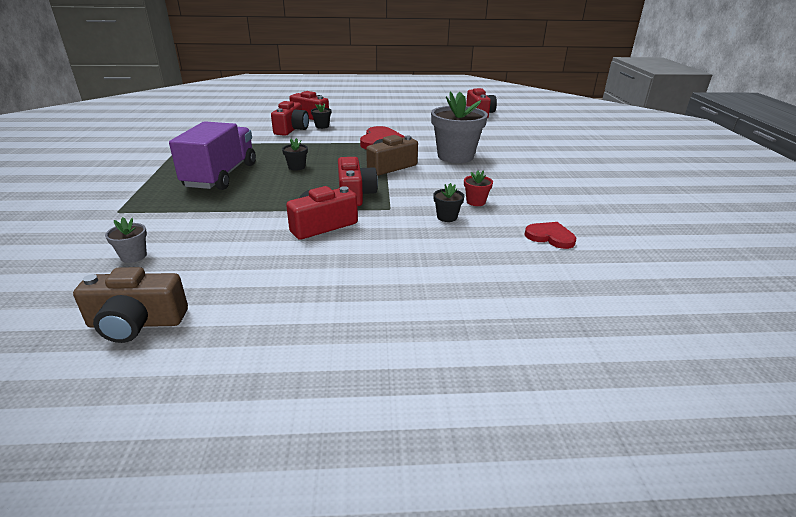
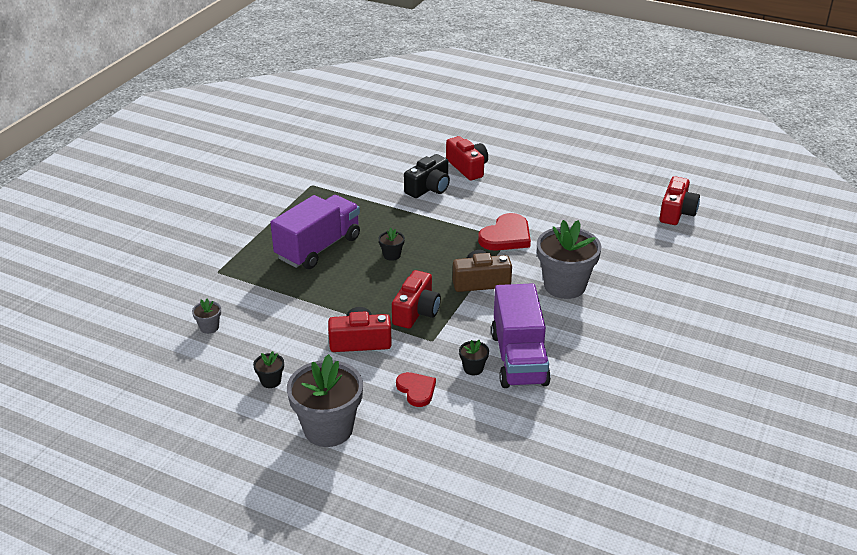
camera: 30 degrees right, 5 degrees up
brown camera [73,267,188,343] -> none
red camera [271,101,309,136] -> black camera [404,154,450,198]
black flower pot [311,104,331,129] -> black flower pot moved to [253,351,284,388]
red flower pot [464,170,493,206] -> purple truck [491,283,551,388]
red heart [524,222,576,249] -> red heart moved to [396,372,436,407]
none -> grey flower pot [287,354,363,447]

